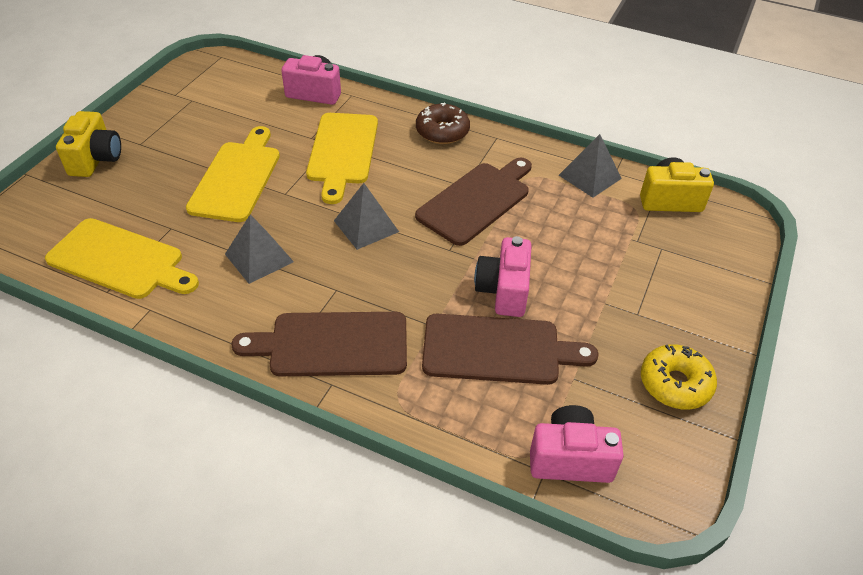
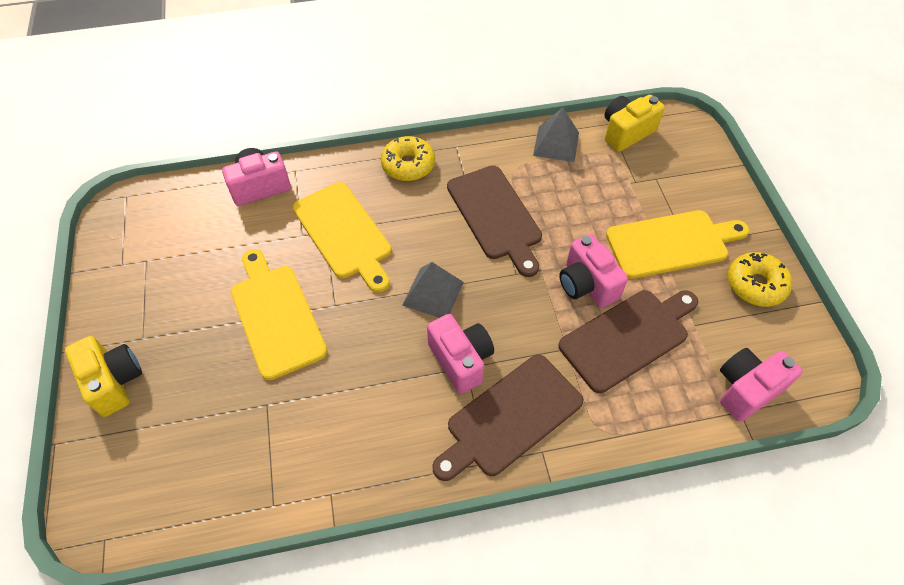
camera: 35 degrees left, 10 degrees up
yellow cutting board [45,218,199,299] -> yellow cutting board moved to [606,210,749,279]
grey pyramid [225,215,294,284] -> none
brown cutting board [415,158,532,246] -> brown cutting board turned 150 degrees clockwise [447,166,542,277]
brown donut [416,103,470,144] -> yellow donut [381,136,435,181]
none -> pink camera [427,314,494,394]

